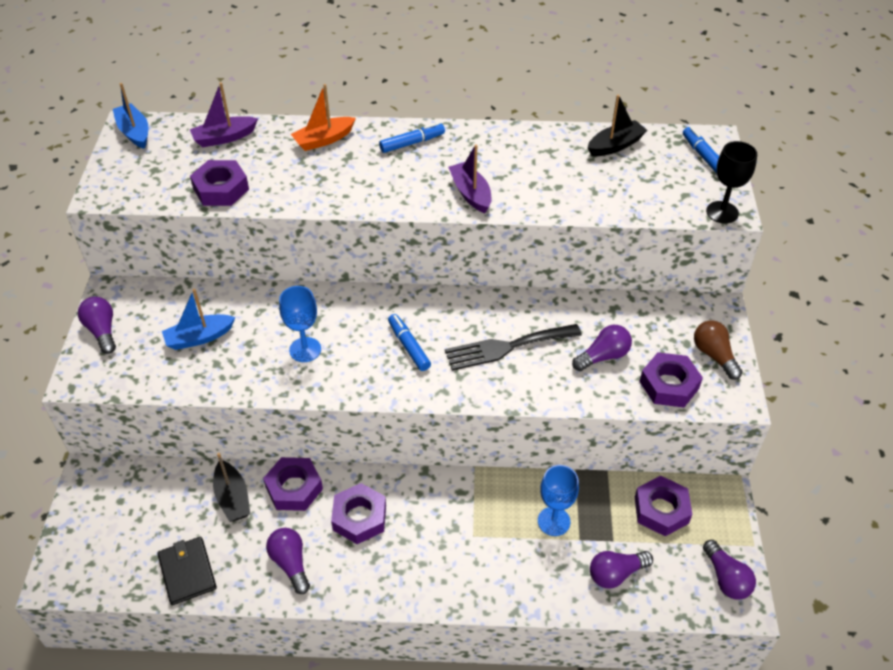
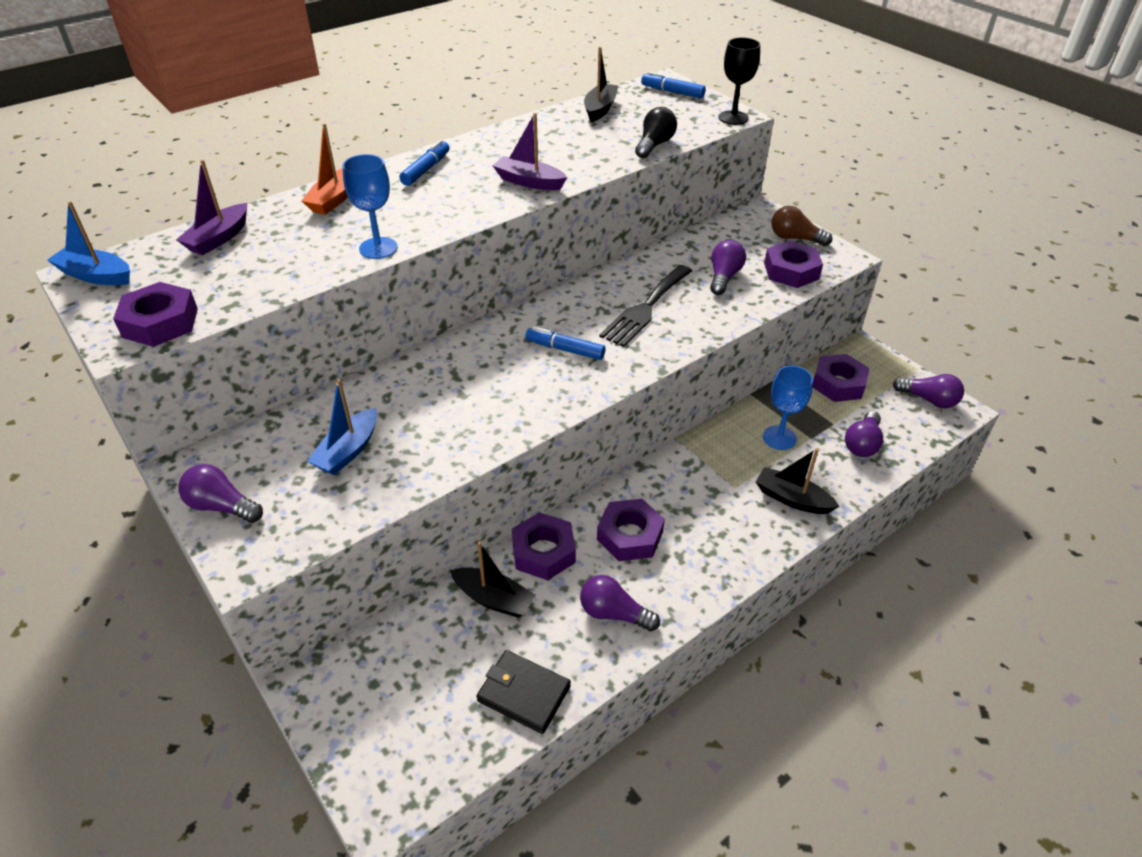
camera: 40 degrees left, 5 degrees down
purple nut [190,160,249,206] -> purple nut moved to [113,282,198,347]
blue goblet [279,286,321,362] -> blue goblet moved to [342,154,398,259]
none -> black light bulb [635,107,677,158]
none -> black boat [756,448,840,514]

